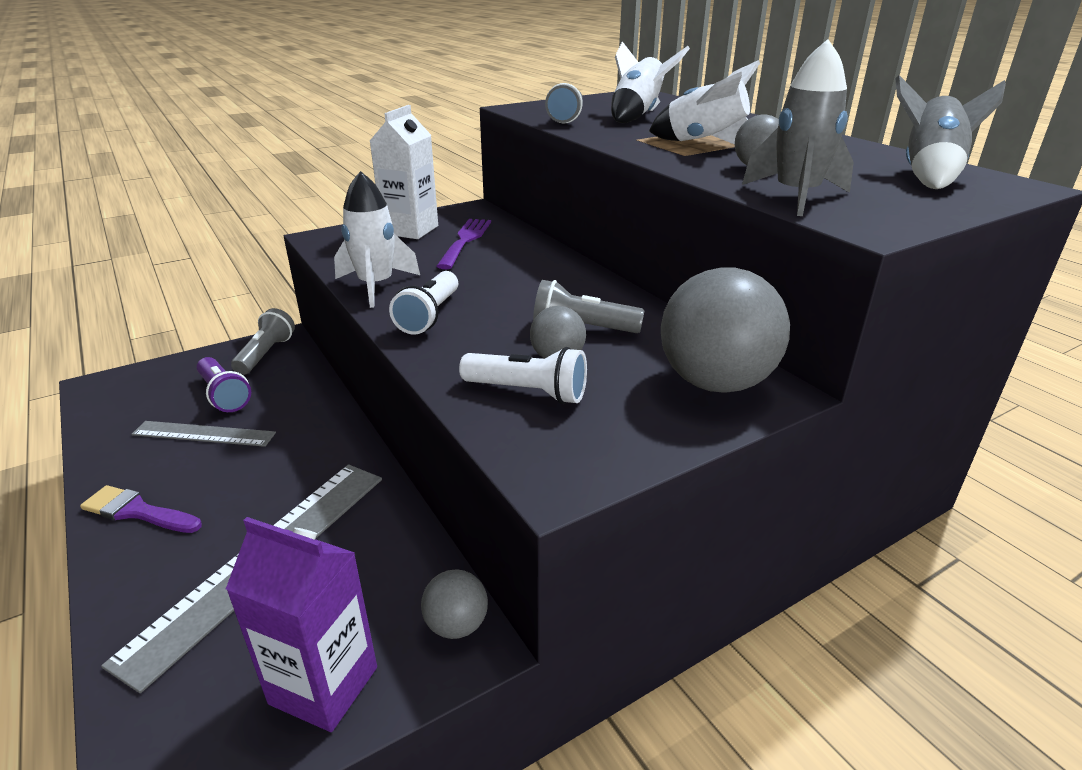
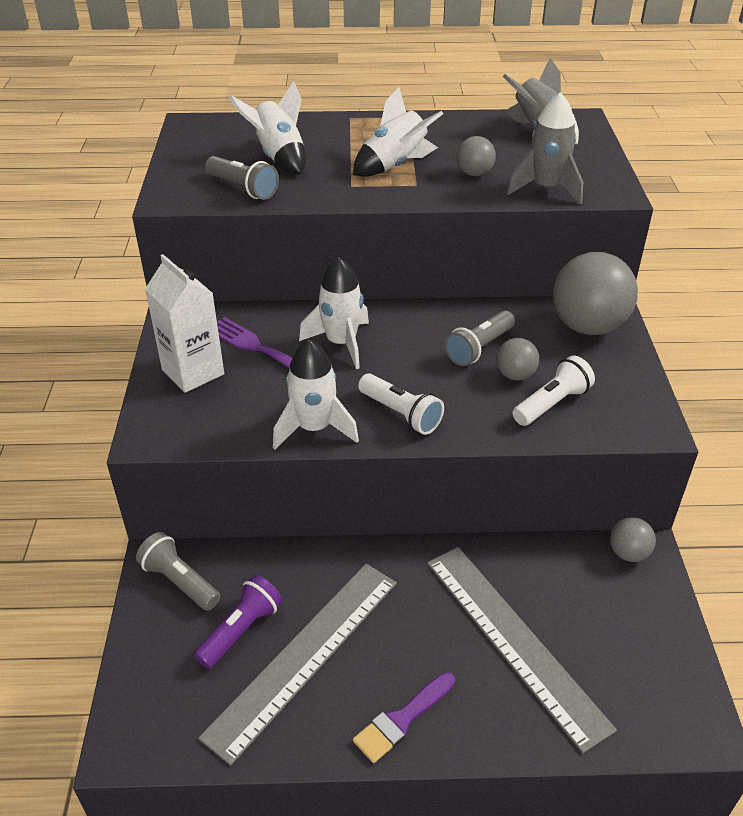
camera: 60 degrees left, 10 degrees up
grey ruler [131,421,276,447] -> grey ruler [198,564,397,765], size x1.73
purple flashlight [197,357,251,412] -> purple flashlight turned 45 degrees counterclockwise [194,575,283,669]
purple carton [226,517,377,732] -> none
none -> white rocket [299,257,369,369]

